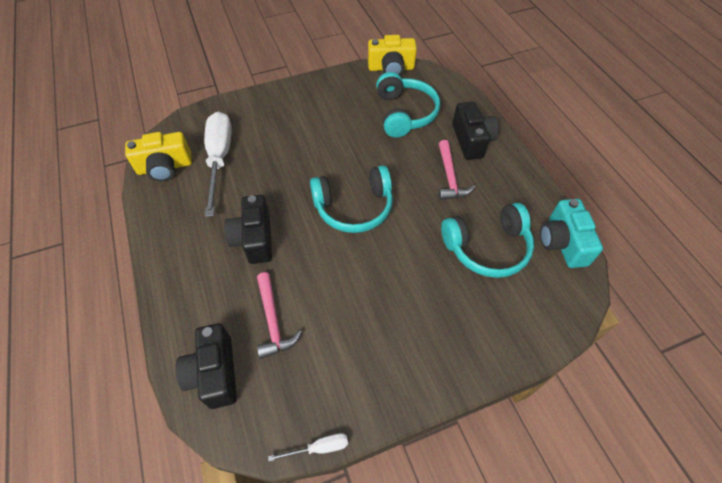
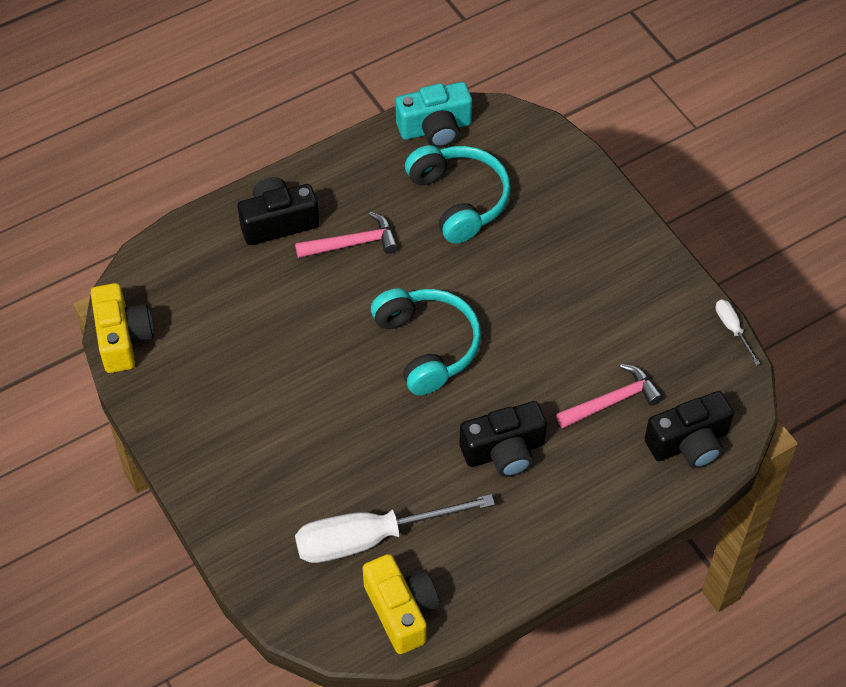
camera: 100 degrees left, 0 degrees up
turquoise headphones [376,72,440,137] -> none

